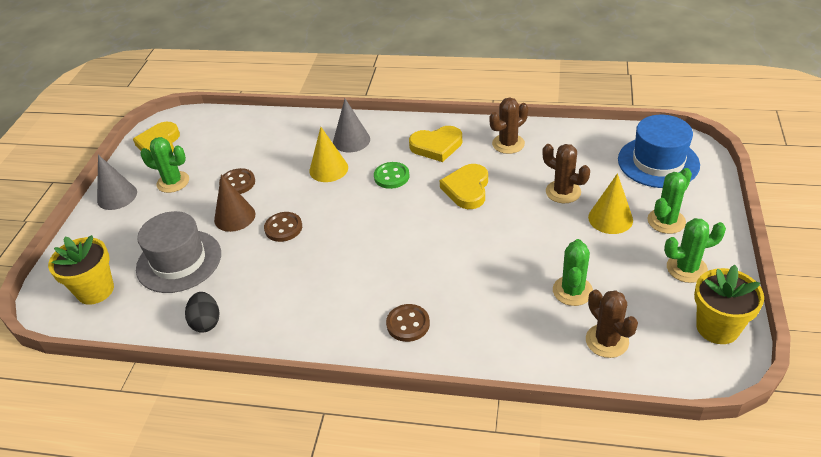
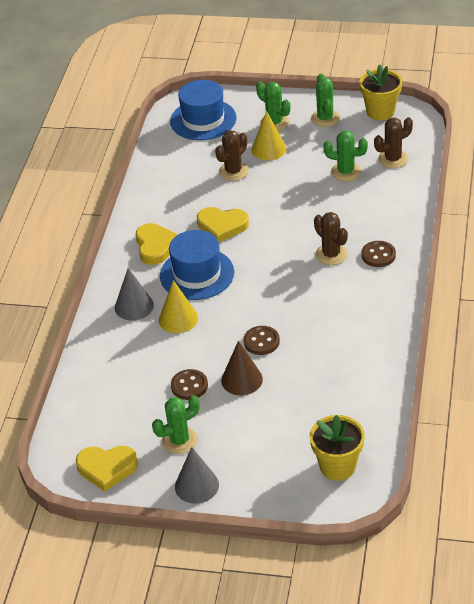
camera: 90 degrees left, 0 degrees up
grey hat [136,211,221,293] -> none
green cactus [140,137,189,193] -> green cactus turned 45 degrees clockwise [152,395,200,454]
black egg [185,292,220,333] -> none
green button [374,162,410,189] -> blue hat [160,230,235,300]
brown cactus [489,98,528,154] -> brown cactus moved to [314,212,348,265]

